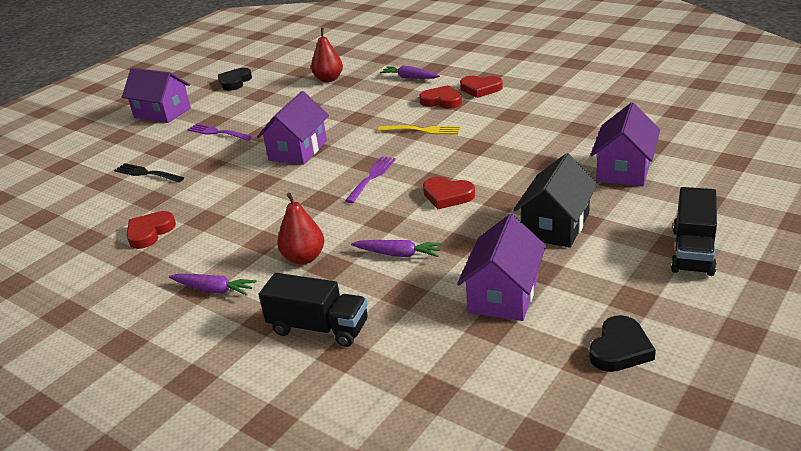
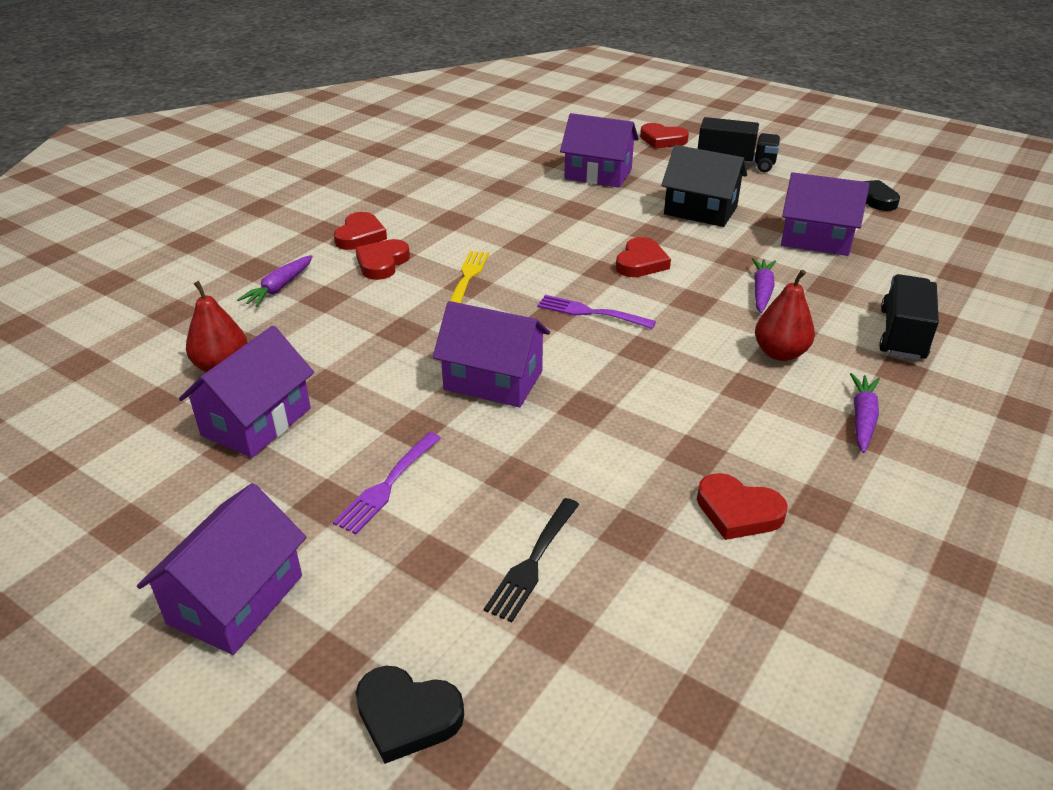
camera: 95 degrees left, 5 degrees up
black heart [218,68,252,91] -> black heart moved to [356,666,464,764]
none -> purple house [179,326,314,458]
none -> red heart [640,123,689,149]

